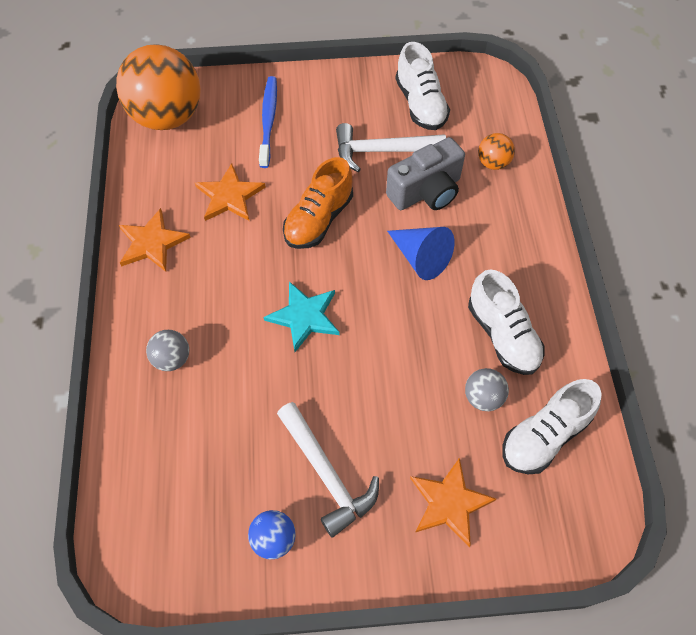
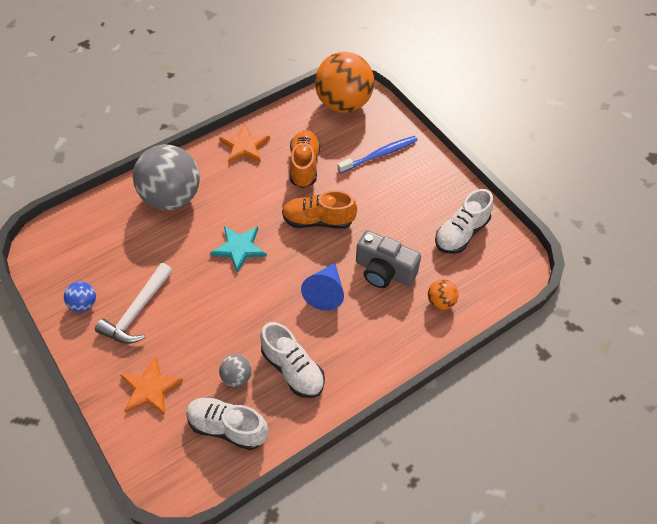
camera: 60 degrees right, 5 degrees down
grey ball [146,330,189,371] -> grey ball [133,145,200,210], size x2.30
orange star [195,163,265,221] -> orange shoe [290,130,320,188]
white hammer [336,123,446,172] -> none
white shoe [468,269,545,375] -> white shoe turned 75 degrees counterclockwise [260,322,325,398]

